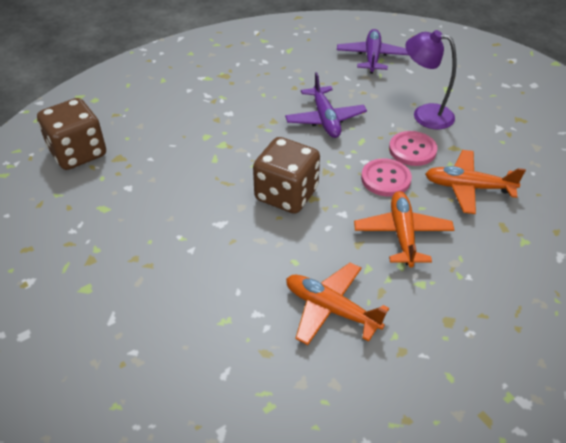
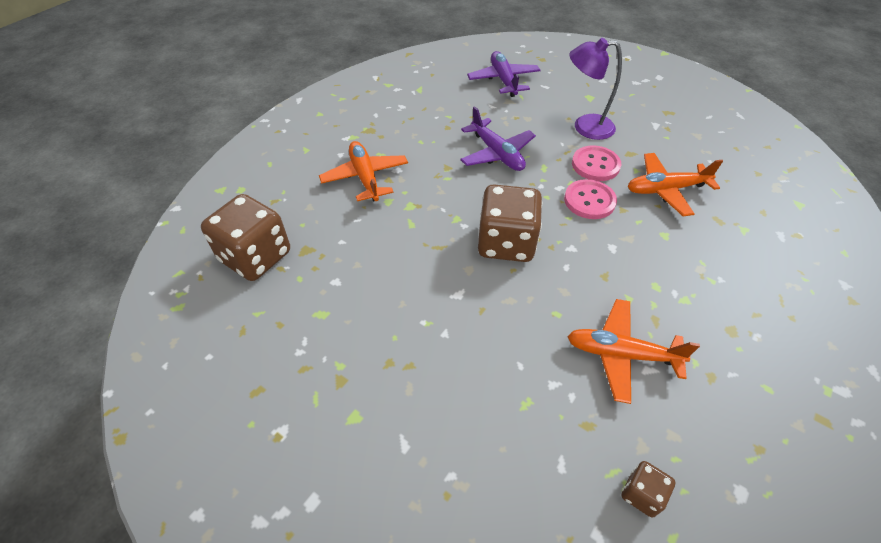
camera: 20 degrees left, 5 degrees up
orange plane [354,191,454,267] -> orange plane moved to [319,141,408,202]
none -> brown dice [622,461,675,517]

